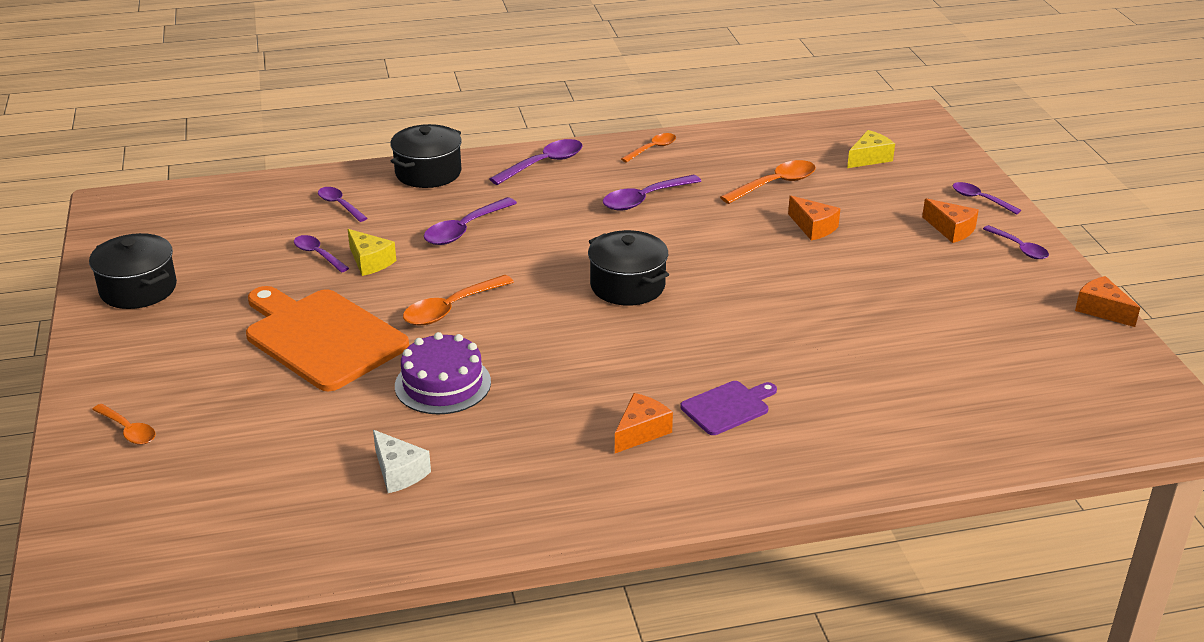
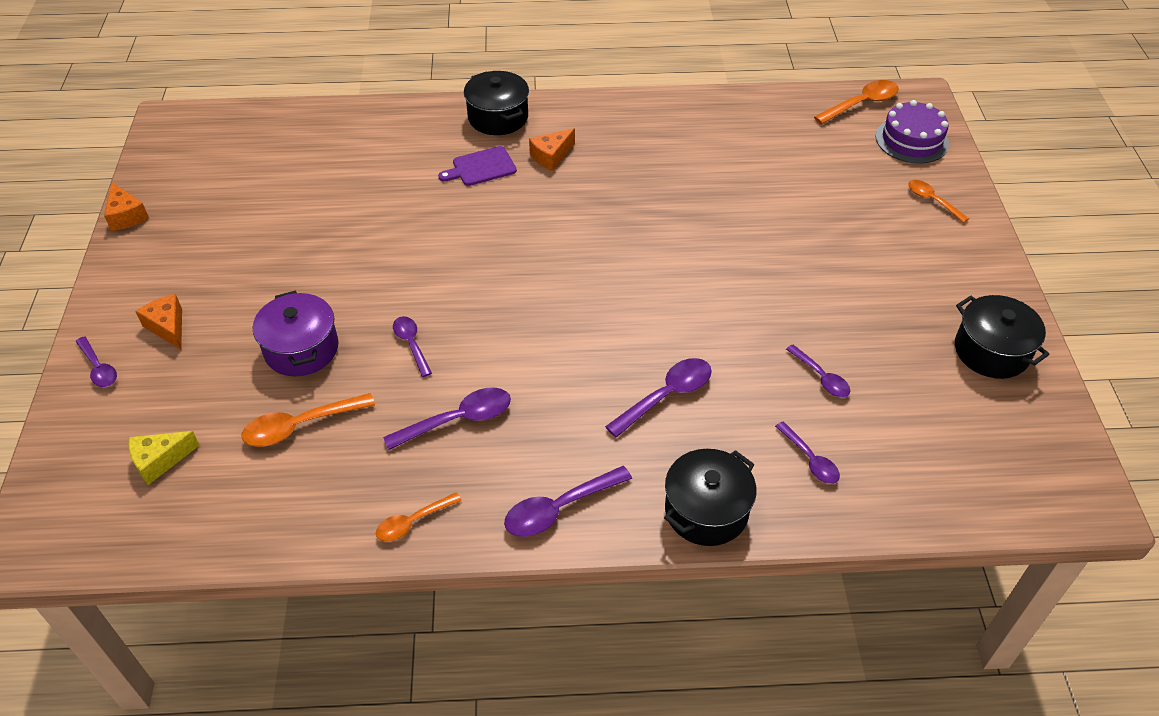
camera: 170 degrees left, 15 degrees up
orange cutting board [246,286,409,391] -> none
yellow cheese [348,229,396,276] -> none
white cheese [373,430,431,493] -> none
purple cake [395,332,491,414] -> purple cake moved to [876,100,949,164]
orange spoon [403,275,514,326] -> orange spoon moved to [814,80,899,124]
black pot [588,230,669,306] -> black pot moved to [464,71,529,135]
orange cheese [788,196,840,241] -> purple pot [253,290,338,376]
purple spoon [983,225,1049,259] -> purple spoon moved to [393,316,432,377]

